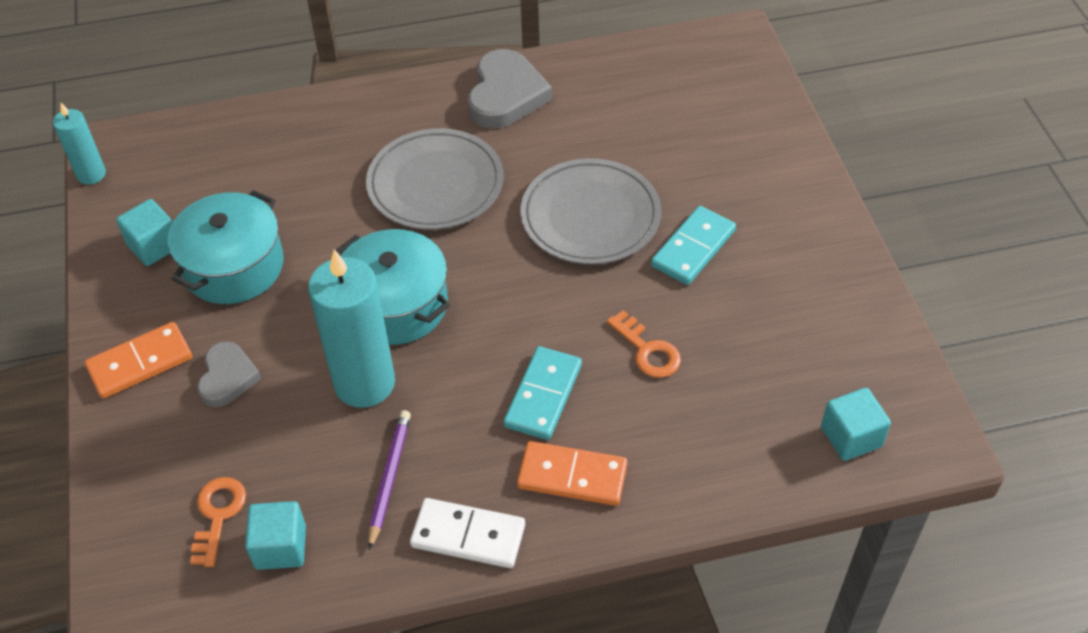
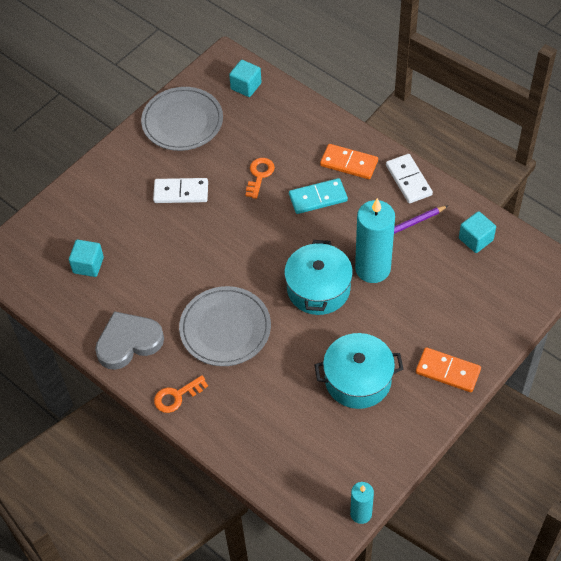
camera: 125 degrees left, 5 degrees up
turquoise cube [116,199,173,266] -> turquoise cube moved to [69,240,104,277]
orange key [190,477,246,567] -> orange key moved to [154,375,208,413]
grey heart [197,341,261,407] -> none
orange domino [517,441,627,506] -> orange domino turned 45 degrees counterclockwise [320,144,378,179]
grey plate [520,158,661,264] -> grey plate moved to [141,87,223,151]
turquoise domino [651,206,736,285] -> white domino [153,178,208,203]

